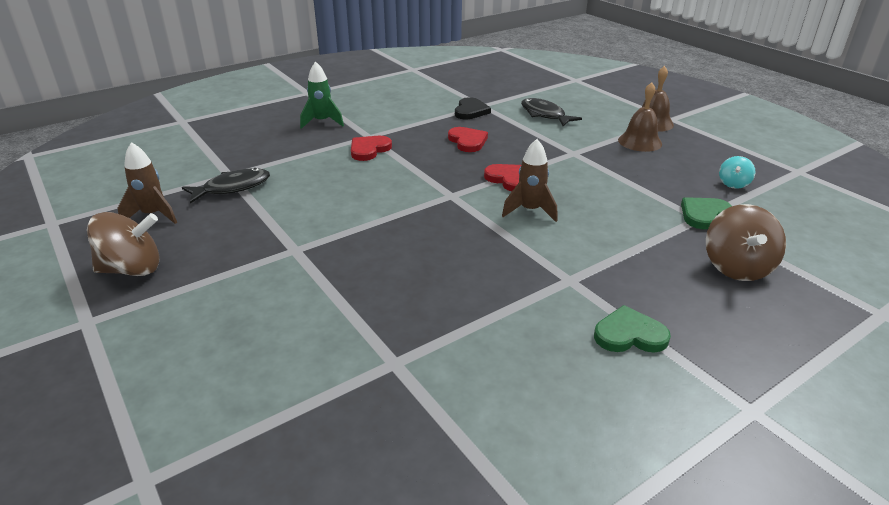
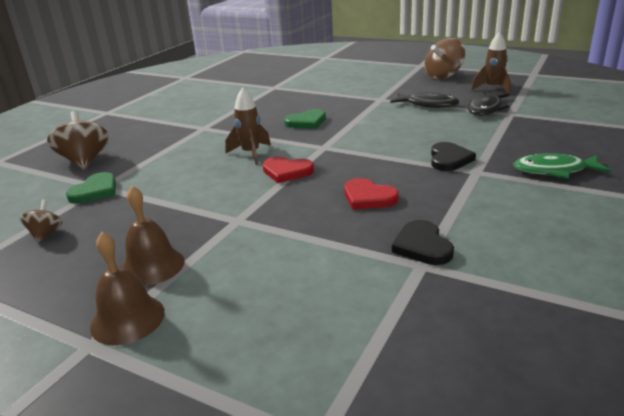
camera: 155 degrees right, 5 degrees down
green rocket [300,61,344,129] -> green fish [514,154,612,179]
red heart [351,136,392,161] -> black heart [431,142,476,171]
black fish [521,98,582,126] -> black fish moved to [390,93,459,108]
green heart [594,305,671,353] -> green heart moved to [284,109,326,129]
turquoise spinning top [719,156,756,189] -> brown spinning top [20,200,62,243]

